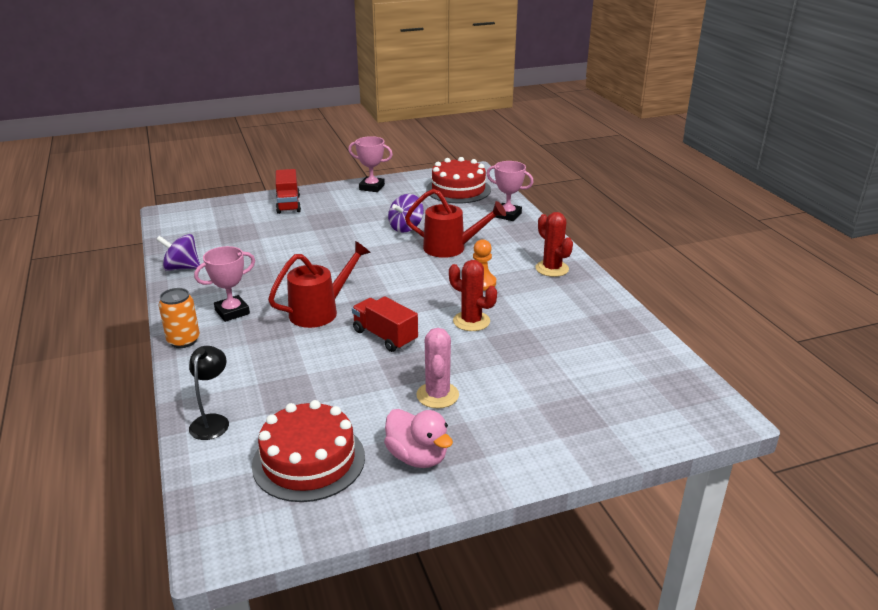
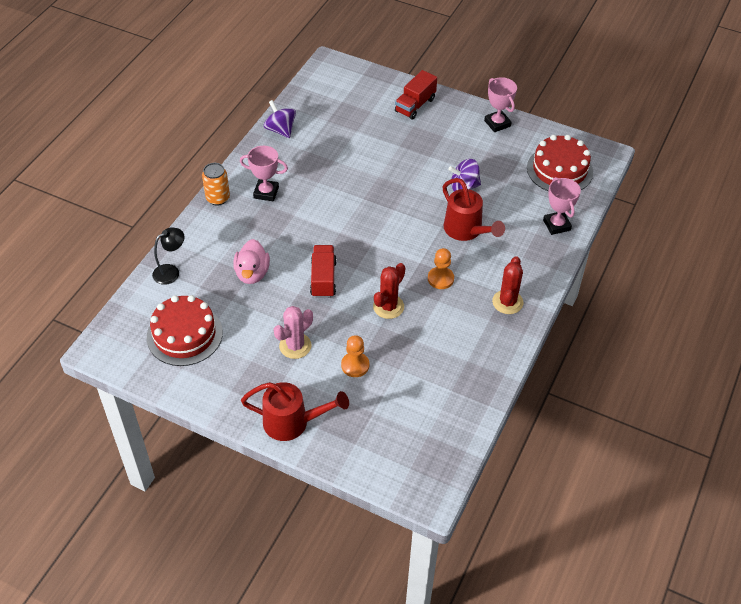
camera: 45 degrees right, 20 degrees up
red watering can [268,241,371,328] -> red watering can moved to [241,382,349,441]
pink duck [384,409,453,468] -> pink duck moved to [233,239,270,284]
red cactus [449,260,497,331] -> red cactus turned 45 degrees clockwise [373,263,405,319]
none -> orange pawn [341,335,369,377]

